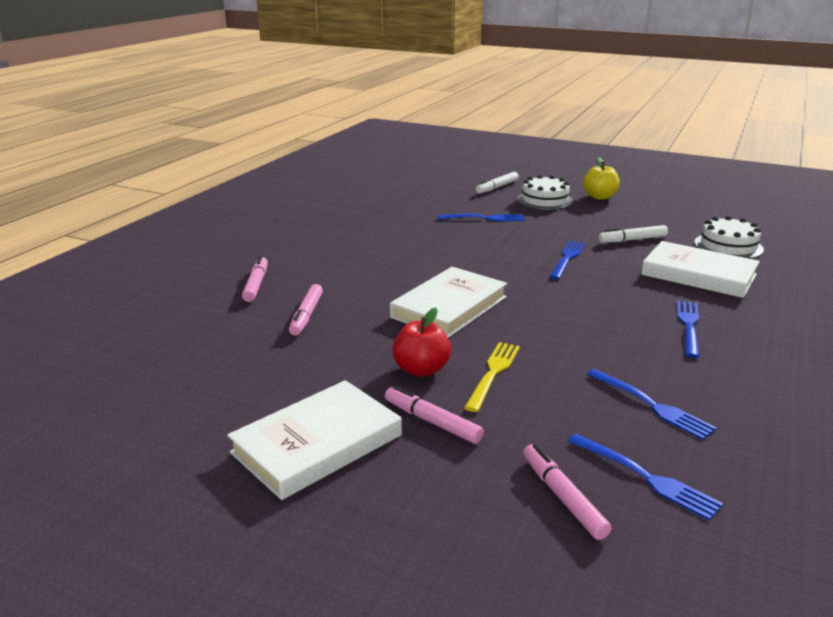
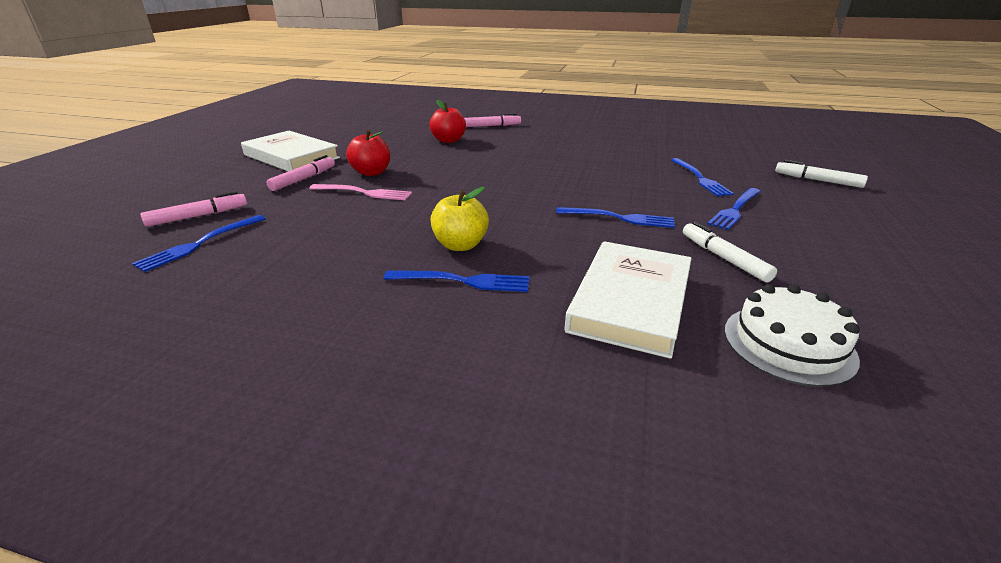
camera: 80 degrees right, 5 degrees up
pink marker [289,284,323,336] -> red apple [430,100,466,143]
white book [390,267,507,338] -> none
yellow fork [464,342,520,412] -> pink fork [309,184,412,200]
white cake [517,175,573,210] -> none
yellow apple [583,157,620,200] -> yellow apple moved to [430,187,489,251]
blue fork [587,369,717,440] -> blue fork moved to [707,188,761,230]

